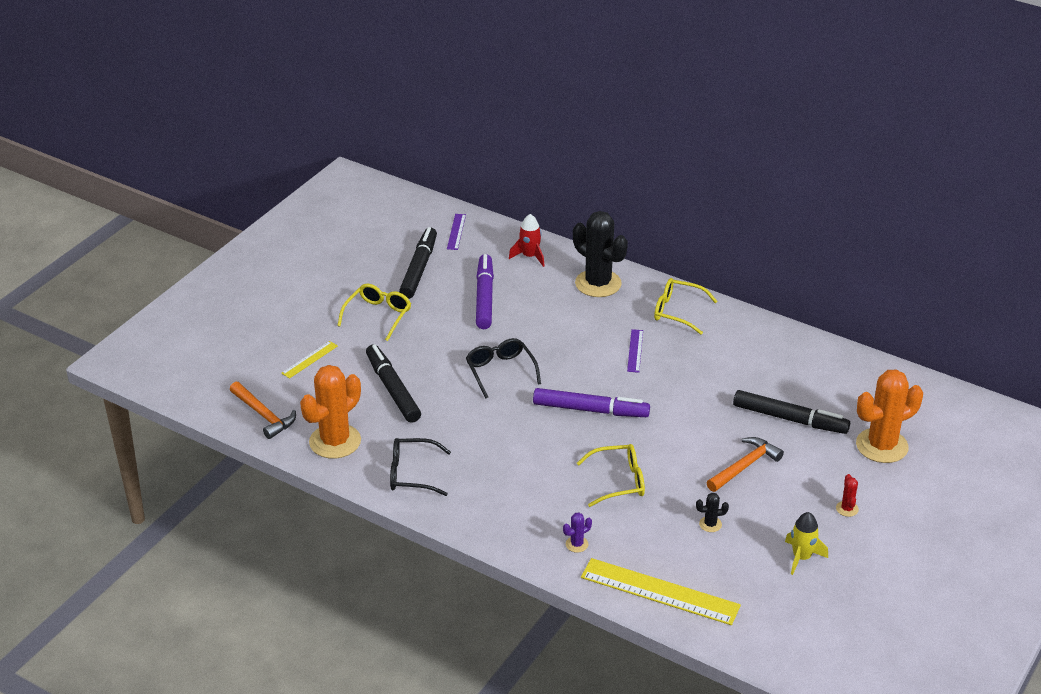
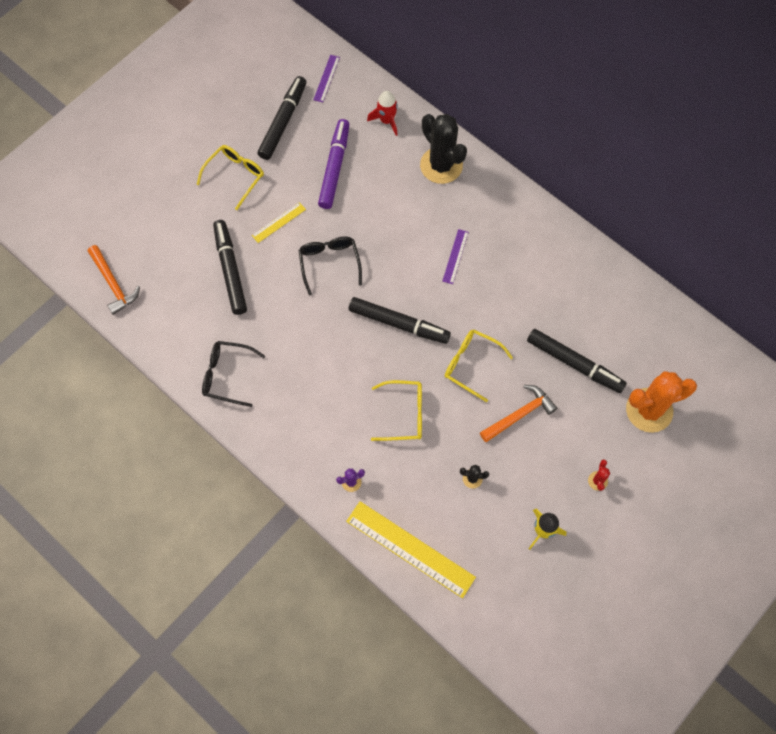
camera: 10 degrees right, 30 degrees up
yellow ruler [281,341,338,379] -> yellow ruler moved to [252,202,306,243]
orange cactus [300,365,361,459] -> none
purple marker [533,388,650,417] -> black marker [349,297,451,344]
yellow glasses [654,278,717,335] -> yellow glasses moved to [445,329,513,402]

